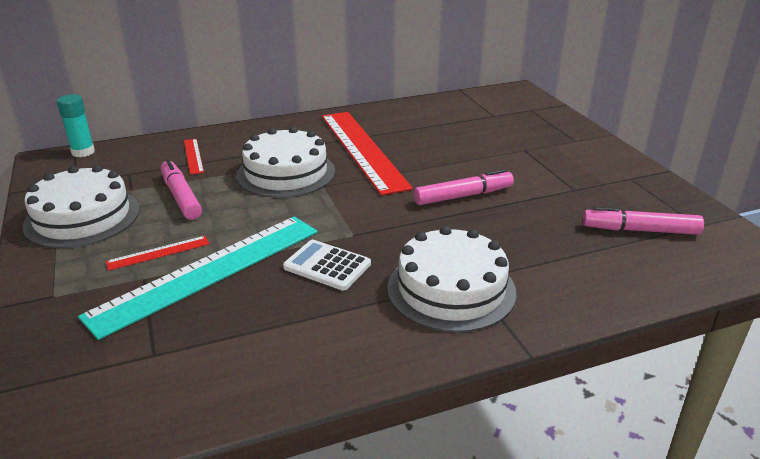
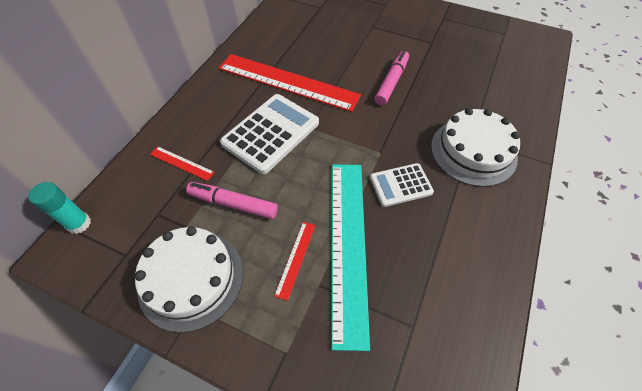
camera: 45 degrees left, 25 degrees up
white cake [236,127,335,198] -> white calculator [220,94,319,174]
pink marker [583,206,704,235] -> none

